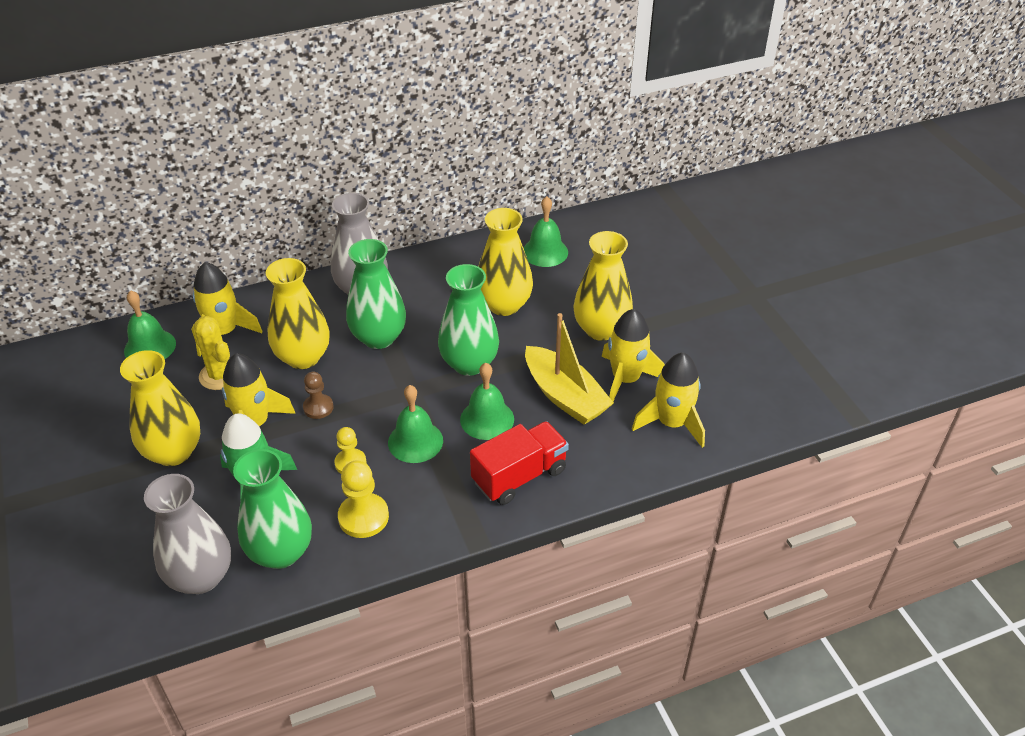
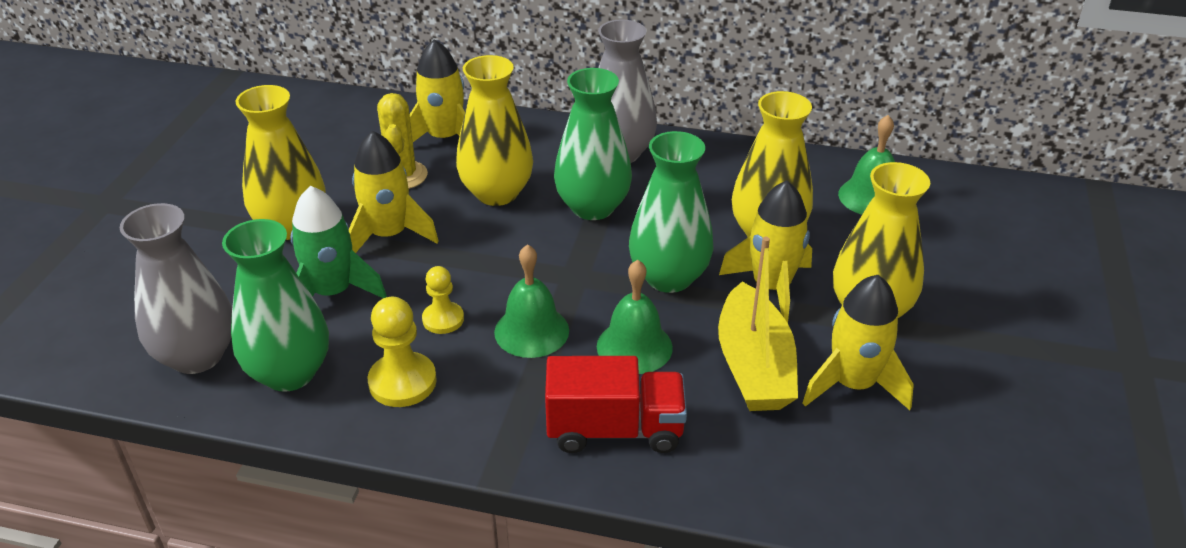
camera: 35 degrees right, 5 degrees down
green bell [124,290,176,359] -> none
brown pawn [303,372,334,419] -> none
yellow rocket [632,353,705,448] -> yellow rocket moved to [719,180,812,323]

